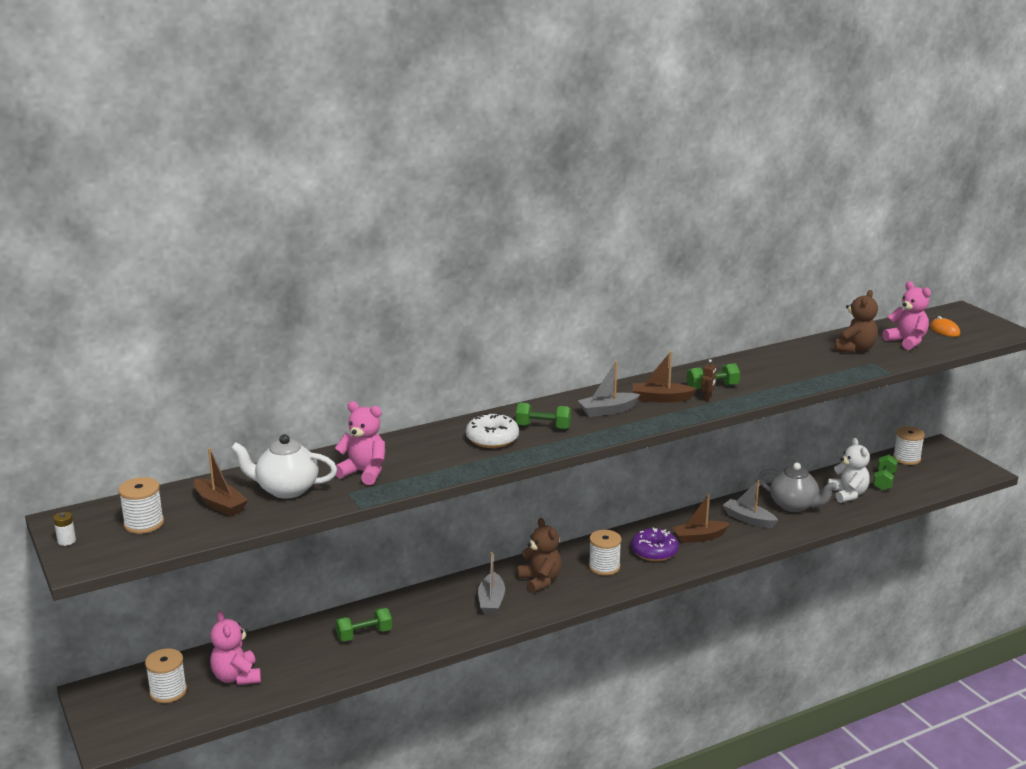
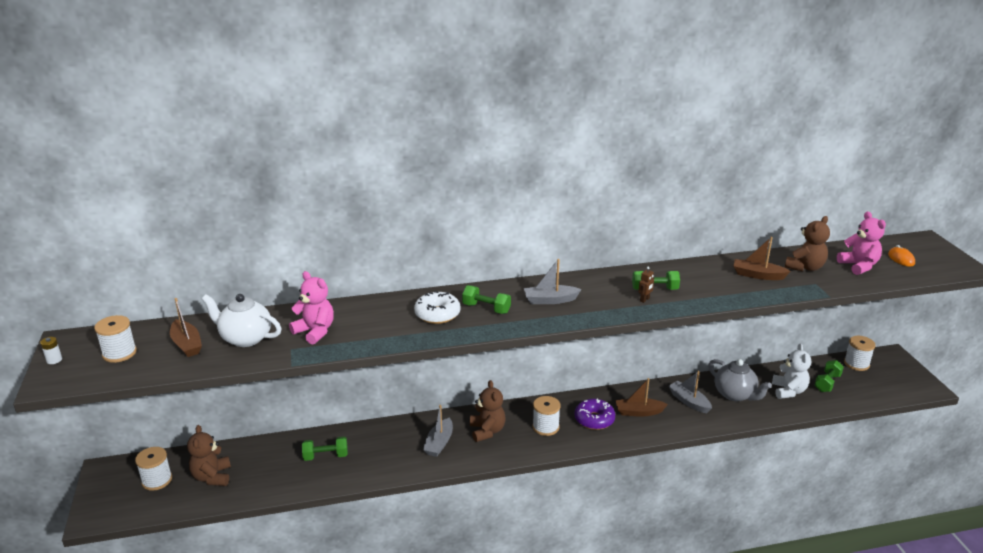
camera: 15 degrees right, 5 degrees up
pink teddy bear [210,611,261,685] -> brown teddy bear [187,425,231,486]
brown boat [633,351,697,403] -> brown boat moved to [734,237,791,280]

